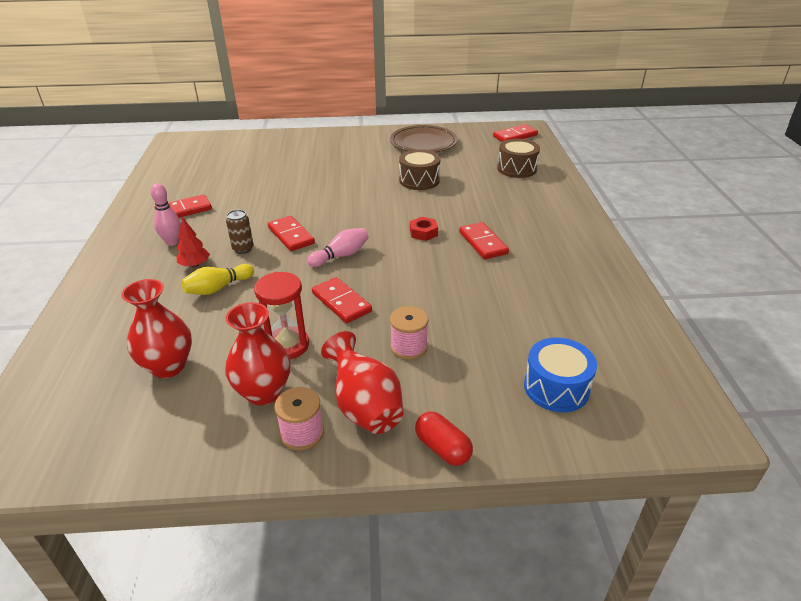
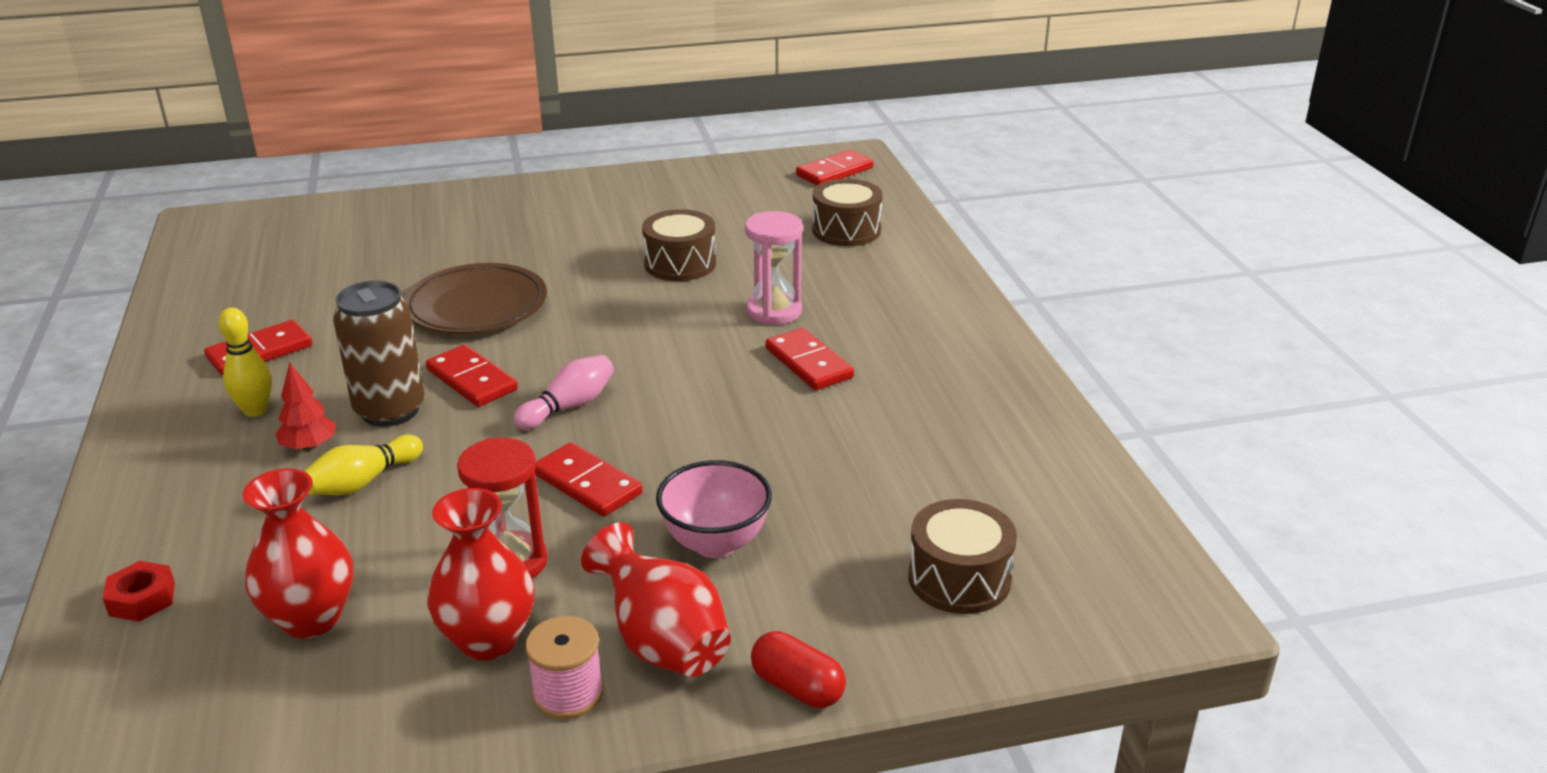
camera: 10 degrees left, 5 degrees down
pink bowling pin [150,183,181,246] -> yellow bowling pin [218,307,272,417]
brown can [226,210,254,254] -> brown can [333,281,425,427], size x1.85
brown plate [390,125,458,153] -> brown plate moved to [404,263,547,334]
pink spool [390,306,429,360] -> pink bowl [656,460,772,558]
red nut [410,217,438,241] -> red nut moved to [103,561,175,622]
blue drum [524,338,597,412] -> brown drum [908,499,1017,614]
none -> pink hourglass [745,211,803,325]

